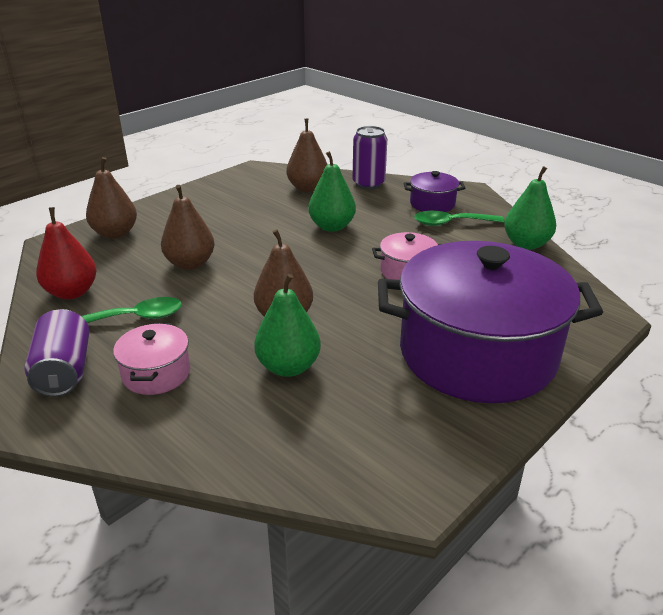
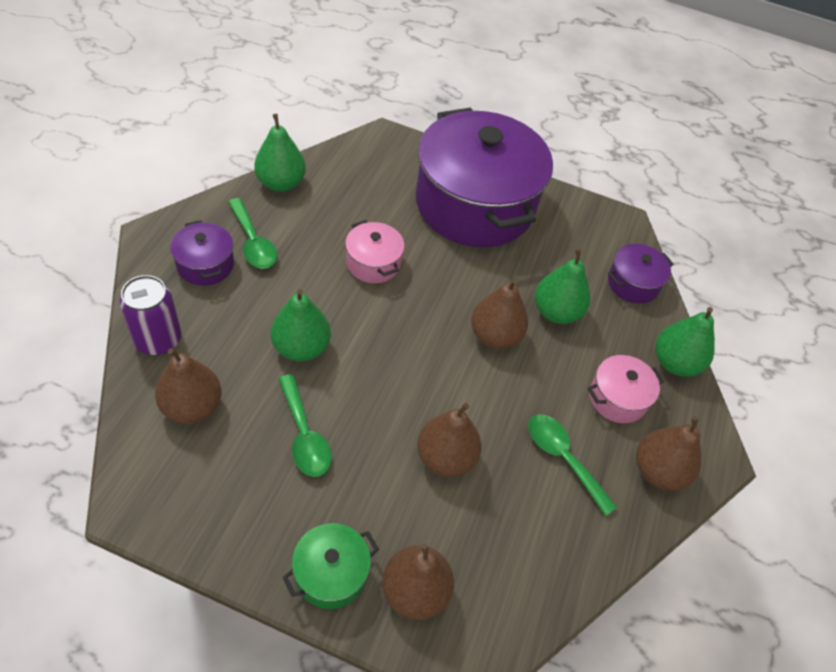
camera: 120 degrees left, 20 degrees up
purple can [25,309,89,397] -> brown pear [636,416,701,491]
red pear [36,207,96,299] -> none
none -> green spoon [278,374,332,477]
none -> green pot [282,523,379,609]
none -> purple pot [608,244,674,304]
none -> green pear [656,307,715,377]

